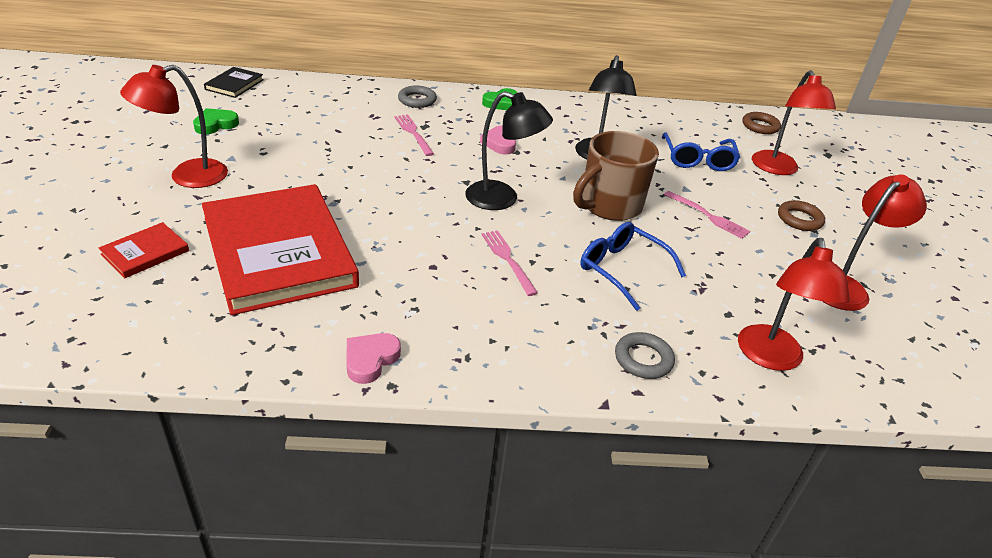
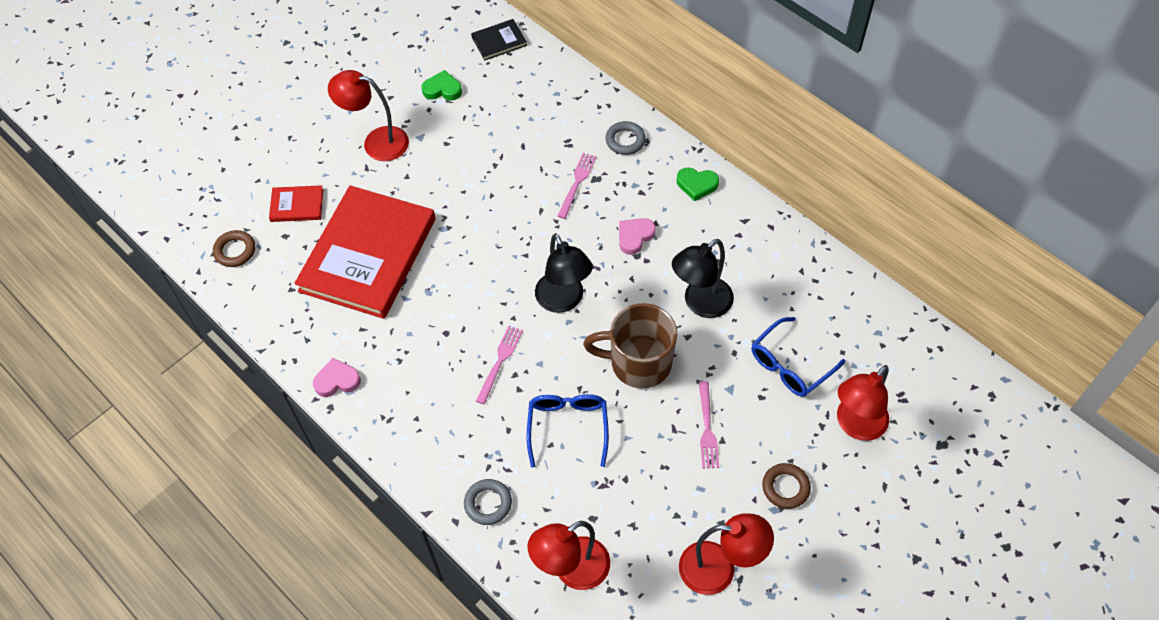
camera: 50 degrees right, 20 degrees up
brown ring [743,112,781,134] -> brown ring moved to [213,230,255,267]

